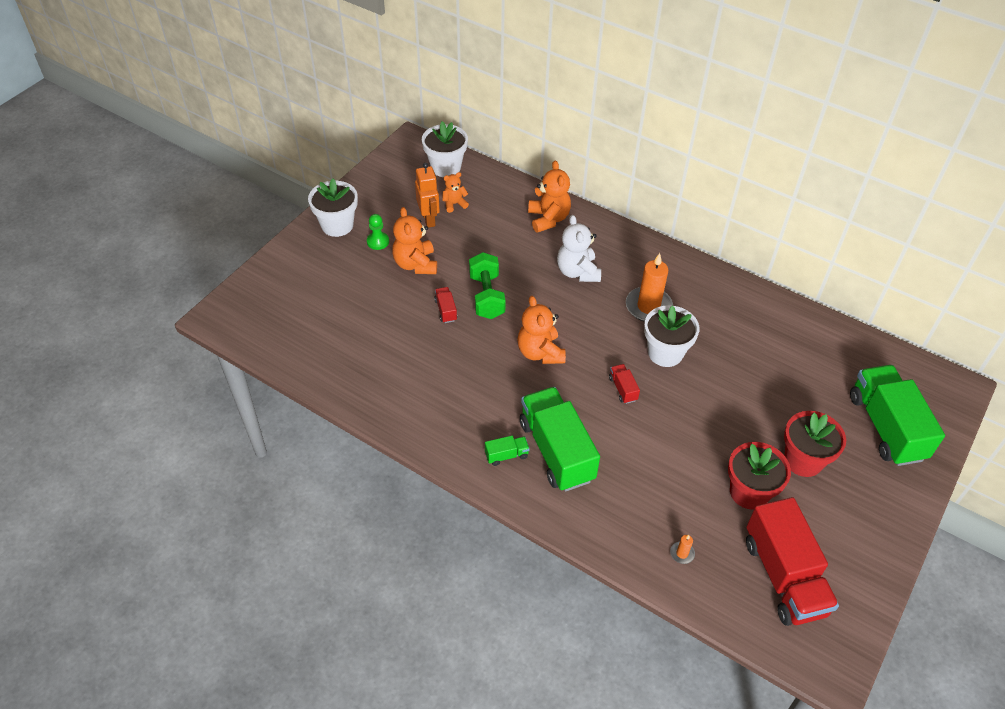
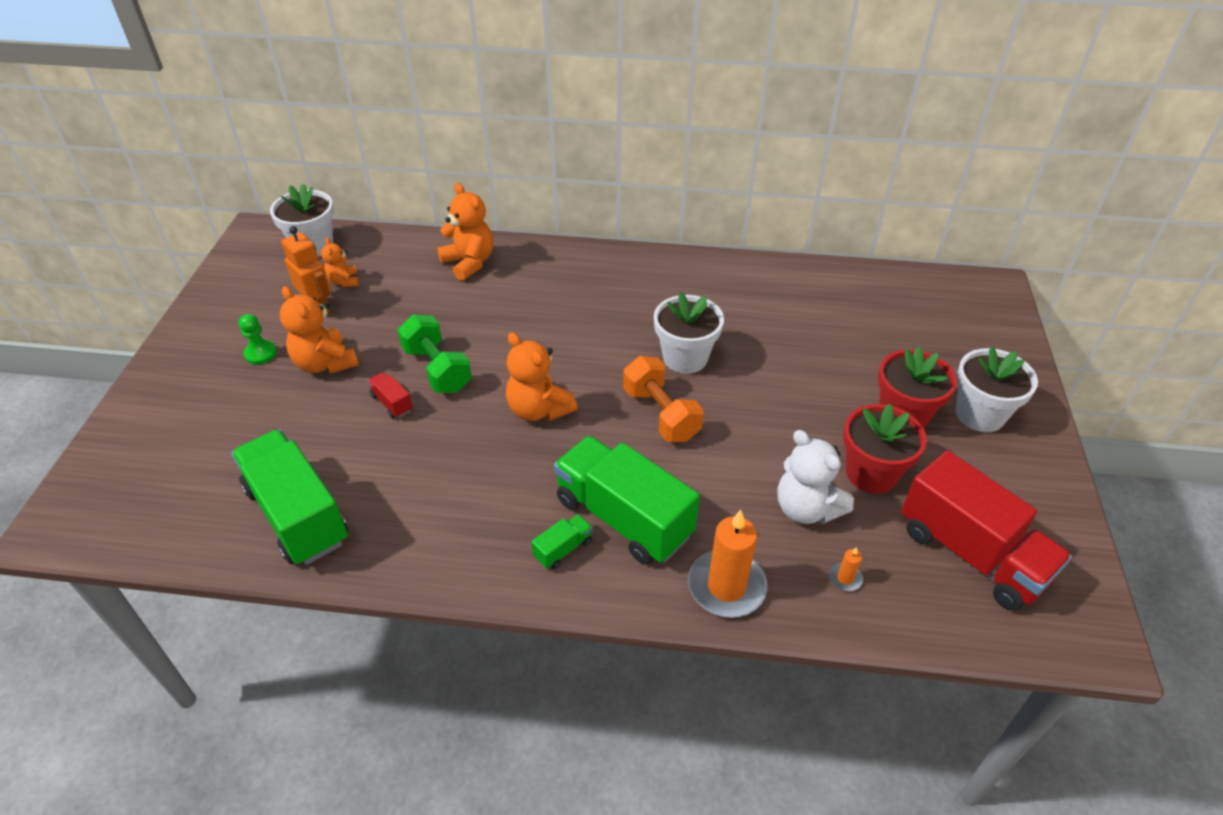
camera: 25 degrees left, 5 degrees down
white flower pot [308,179,358,237] -> white flower pot moved to [955,347,1038,432]
orange teddy bear [442,172,469,213] -> orange teddy bear turned 60 degrees counterclockwise [321,238,359,287]
white teddy bear [557,215,601,282] -> white teddy bear moved to [777,430,854,524]
red truck [609,364,640,404] -> orange dumbbell [623,356,704,442]
orange candle [626,253,673,322] -> orange candle moved to [688,510,767,618]
green truck [850,365,945,466] -> green truck moved to [231,429,348,565]

